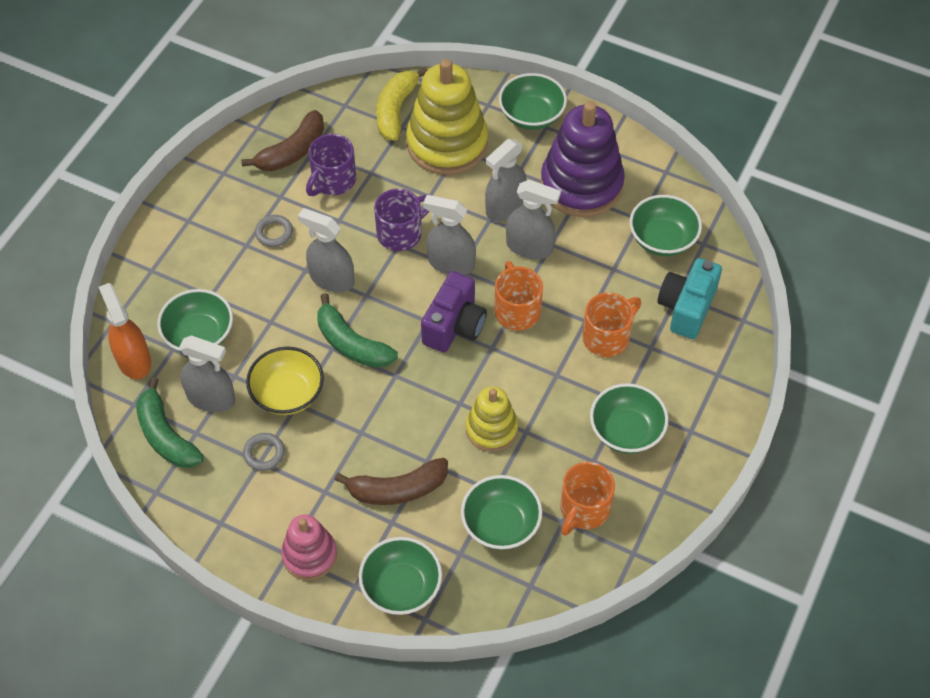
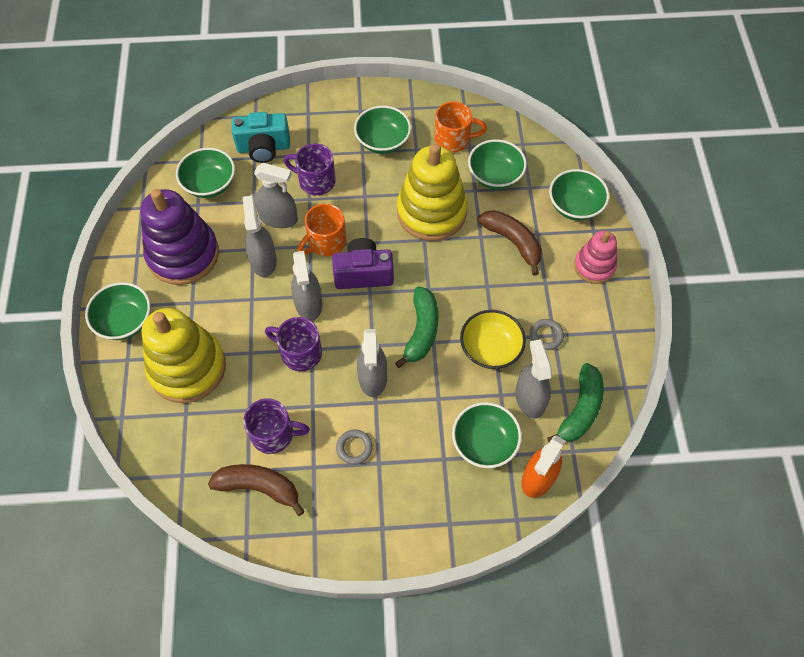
camera: 120 degrees left, 5 degrees up
yellow banana [377,67,427,141] -> none
yellow stacking toy [466,387,518,452] -> yellow stacking toy [397,143,468,241], size x1.75
grey spray bottle [485,139,527,221] -> grey spray bottle moved to [254,163,298,228]
orange mug [582,293,641,357] -> purple mug [284,143,336,195]

